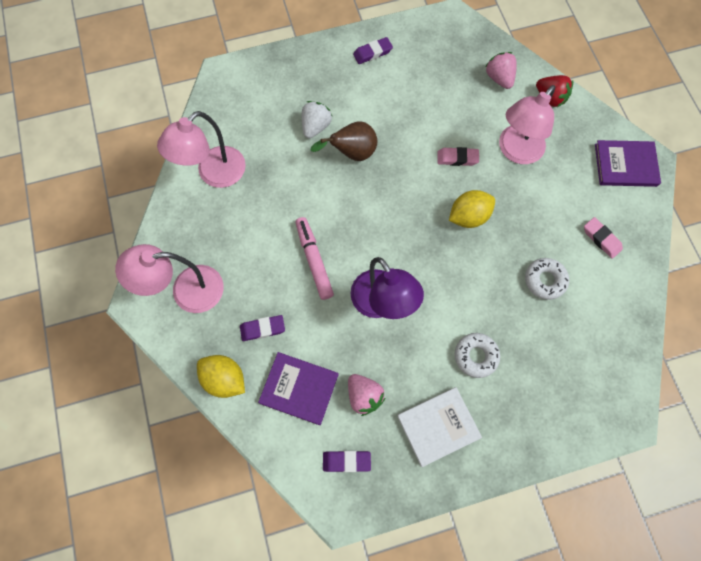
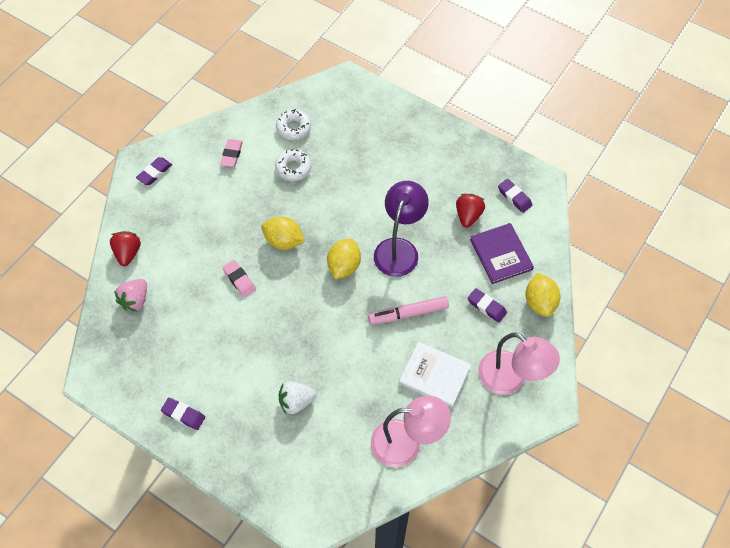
camera: 130 degrees left, 10 degrees down
pink marker [295,217,334,300] -> pink marker turned 45 degrees clockwise [368,296,449,325]
brown pear [310,121,377,161] -> none
pink strawberry [348,374,385,416] -> red strawberry [456,194,485,228]
white book [397,387,482,467] -> white book moved to [399,342,471,407]
white donut [455,333,500,378] -> white donut moved to [276,109,311,140]
pink lamp [499,85,555,164] -> none
purple book [595,140,661,187] -> purple eraser [136,157,172,185]
none -> yellow lemon [327,238,361,279]

